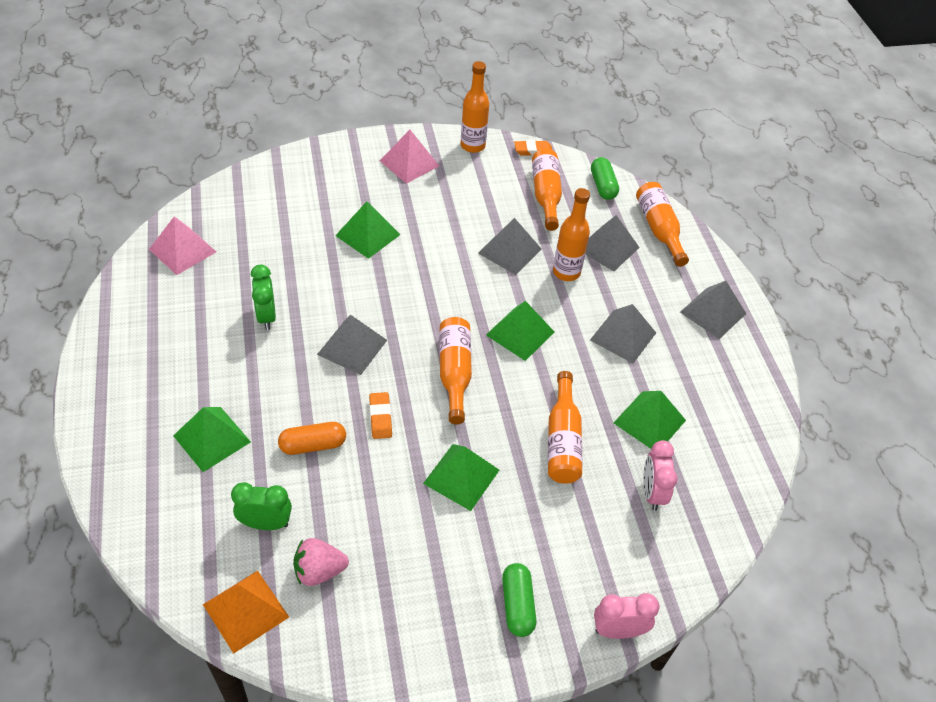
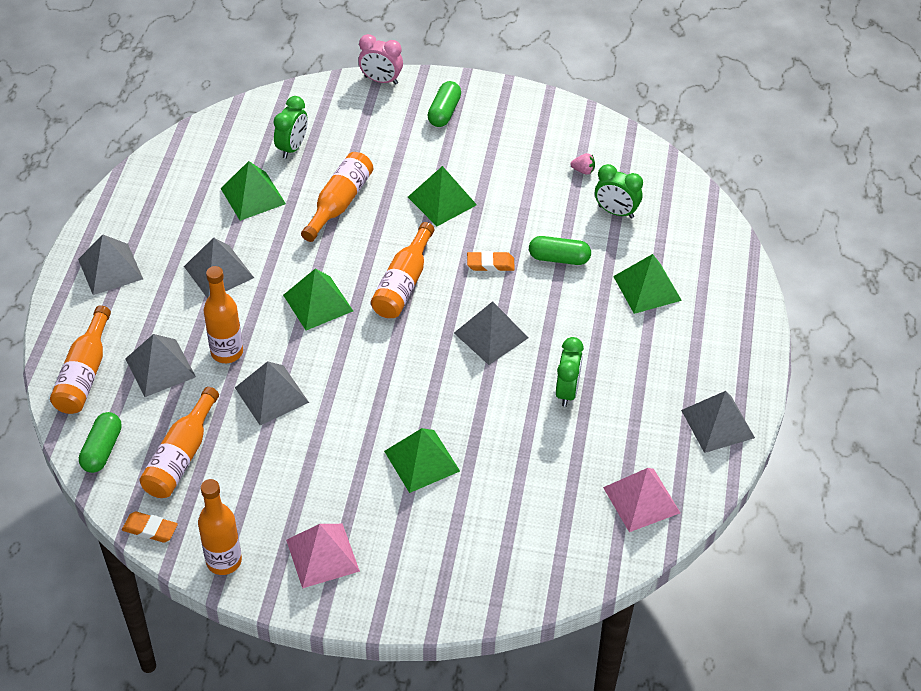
camera: 155 degrees left, 0 degrees up
orange pyramid [203,570,289,654] -> none
orange capsule [278,422,346,455] -> green capsule [529,236,591,265]
pink strawberry [293,538,349,586] -> pink strawberry [570,153,595,175], size x0.57
orange eraser [369,392,392,439] -> orange eraser turned 75 degrees clockwise [467,251,515,272]
pink clock [643,440,678,511] -> green clock [274,96,308,159]
none -> grey pyramid [681,391,755,453]

